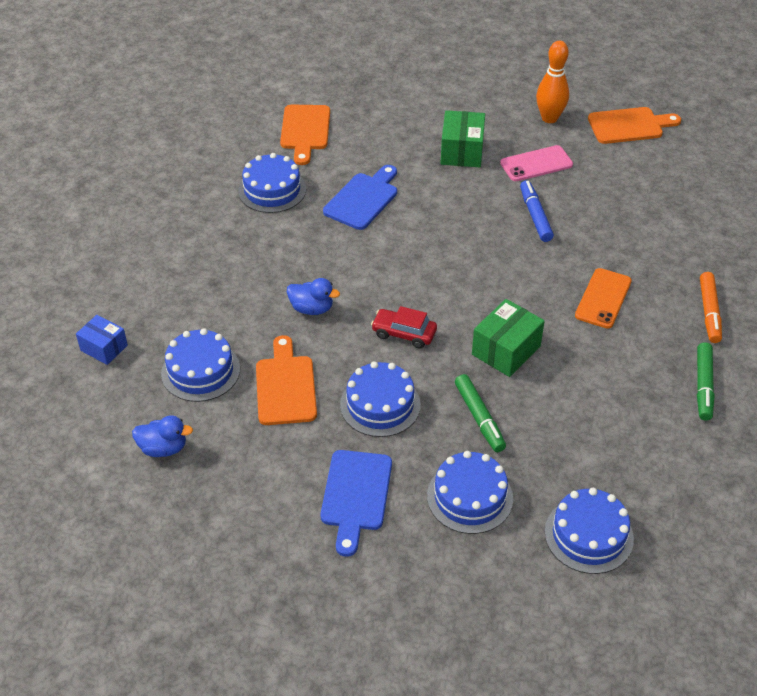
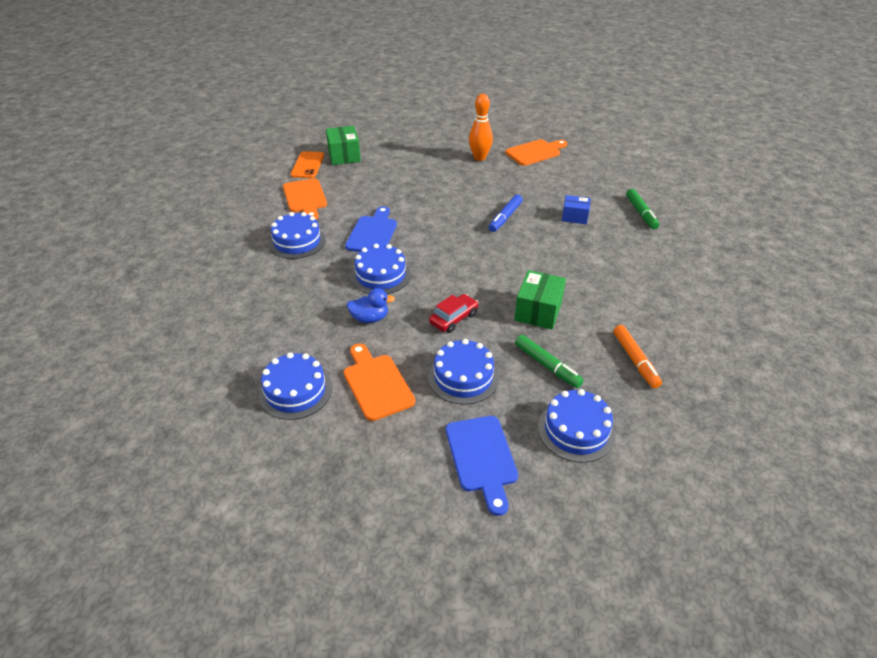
camera: 20 degrees left, 5 degrees down
blue box [76,315,128,365] -> blue box moved to [562,195,591,224]
blue duck [132,415,193,457] -> none
red car [371,306,437,349] -> red car turned 135 degrees clockwise [429,294,479,333]
green box [440,110,485,167] -> green box moved to [326,126,361,165]
pink phone [500,145,573,181] -> none
blue marker [520,180,554,242] -> blue marker turned 120 degrees counterclockwise [489,194,523,232]
blue cake [545,488,634,574] -> blue cake moved to [351,244,411,294]
orange phone [575,268,632,329] -> orange phone moved to [291,151,324,178]
green marker [697,342,715,421] -> green marker moved to [626,189,659,229]
orange marker [700,272,722,343] -> orange marker moved to [613,325,662,388]

